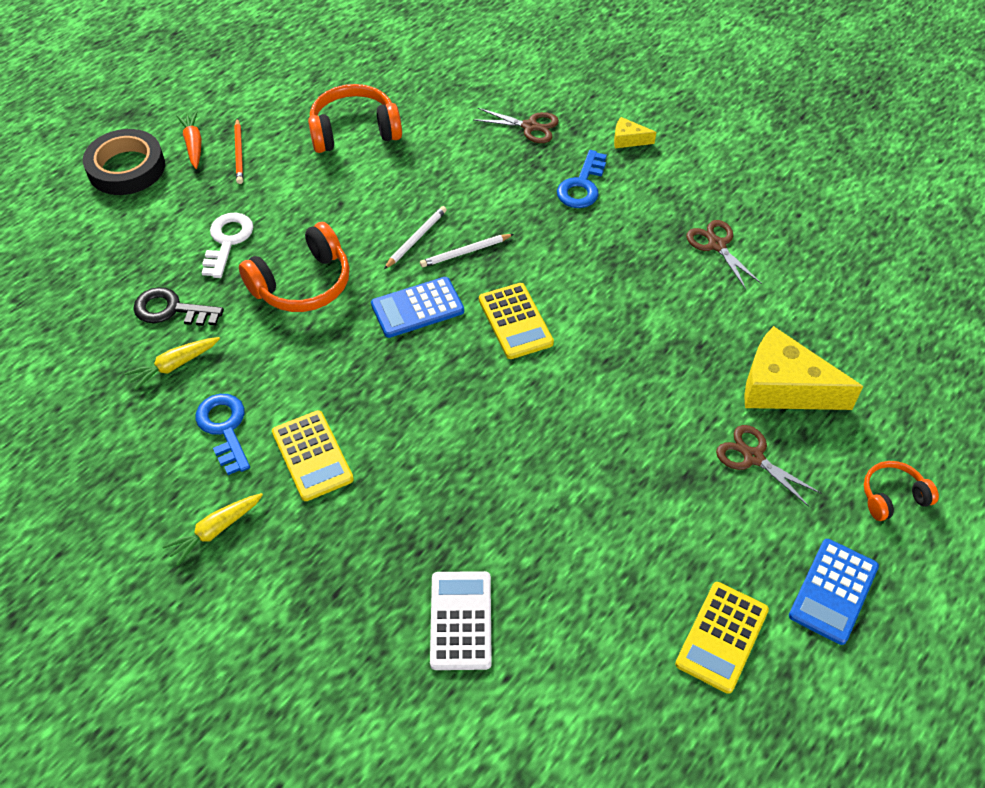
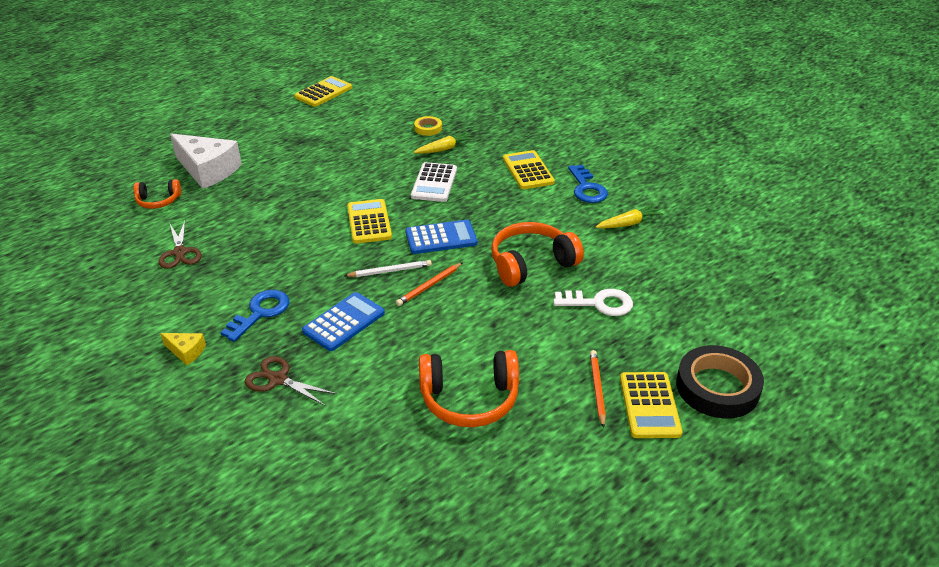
camera: 170 degrees left, 15 degrees down
black key [133,287,224,326] -> none
yellow carrot [163,493,263,566] -> yellow carrot moved to [414,132,474,154]
orange carrot [176,111,202,169] -> yellow calculator [620,372,682,438]
white key [202,213,253,278] -> white key turned 105 degrees counterclockwise [553,289,633,316]
white pencil [384,206,447,269] -> orange pencil [396,262,463,306]
white calculator [430,571,492,670] -> white calculator moved to [411,162,457,202]
brown scissors [716,425,821,507] -> none
yellow cheese [744,326,863,410] -> white cheese [170,133,242,189]
blue calculator [789,539,879,645] -> blue calculator moved to [302,292,385,351]
orange headphones [864,461,939,521] -> orange headphones moved to [133,179,181,209]
none -> yellow tape [414,116,442,136]

